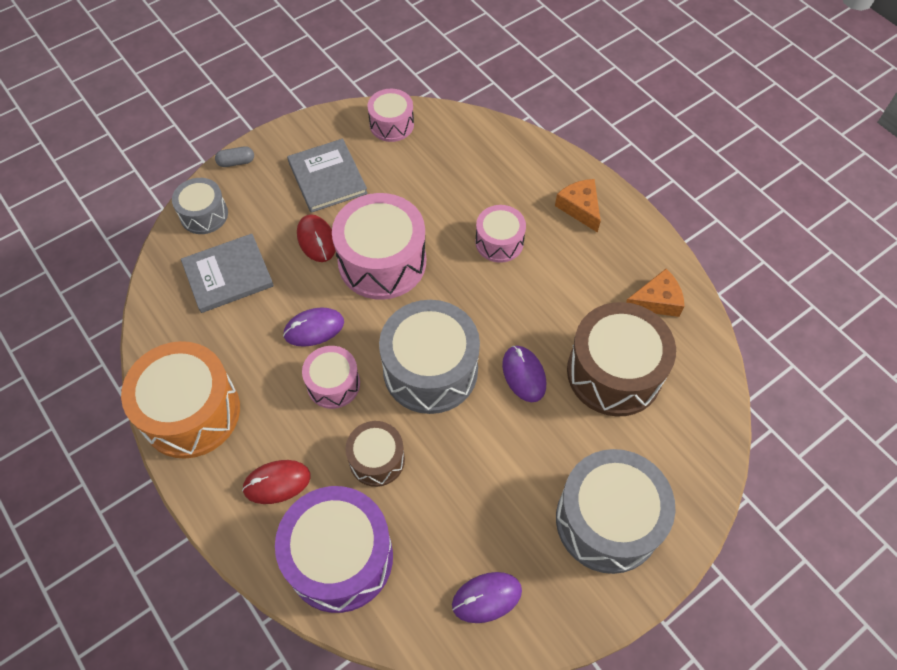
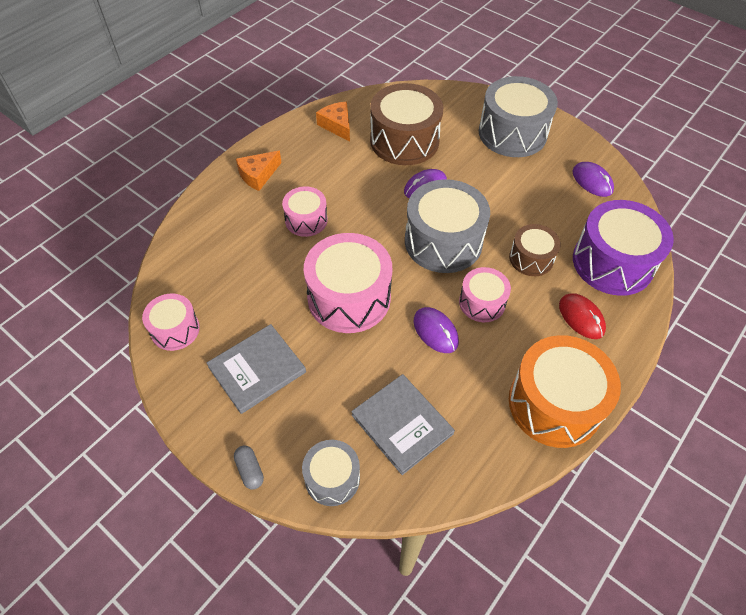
camera: 105 degrees left, 5 degrees down
red mouse [297,214,336,262] -> none

